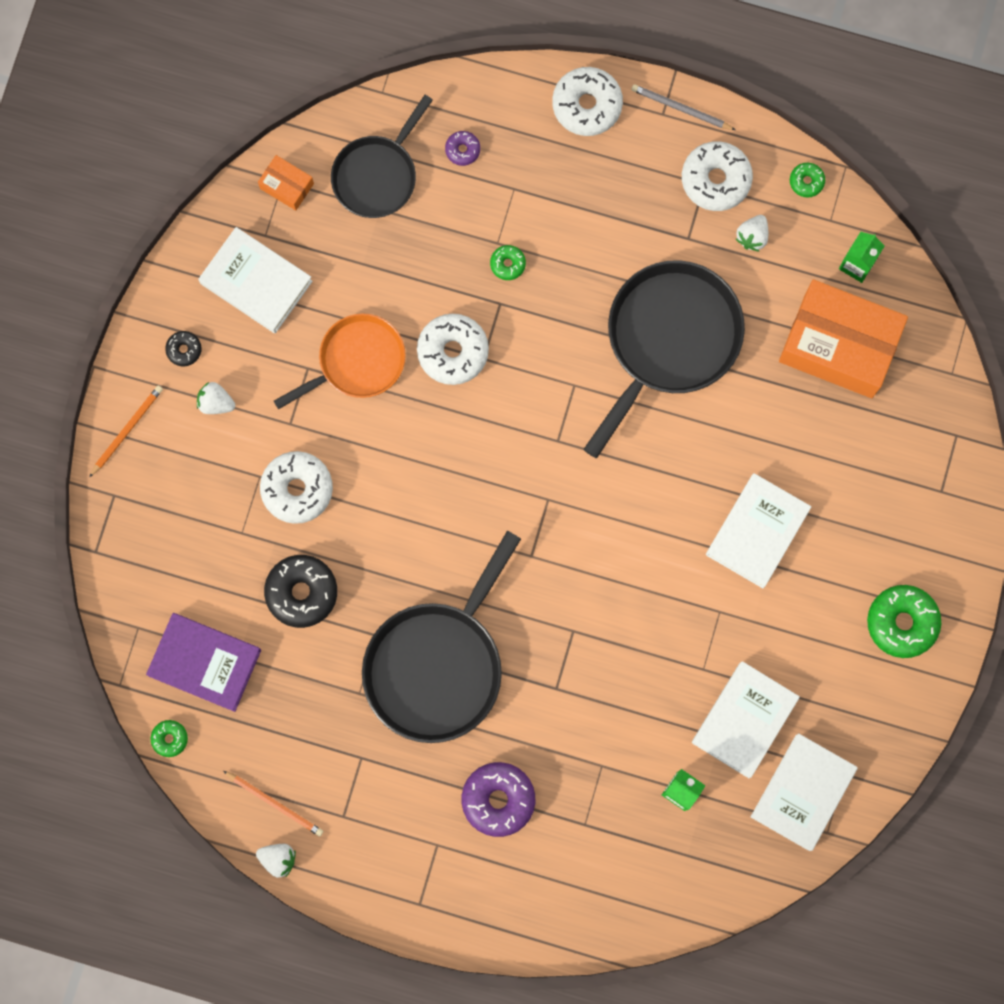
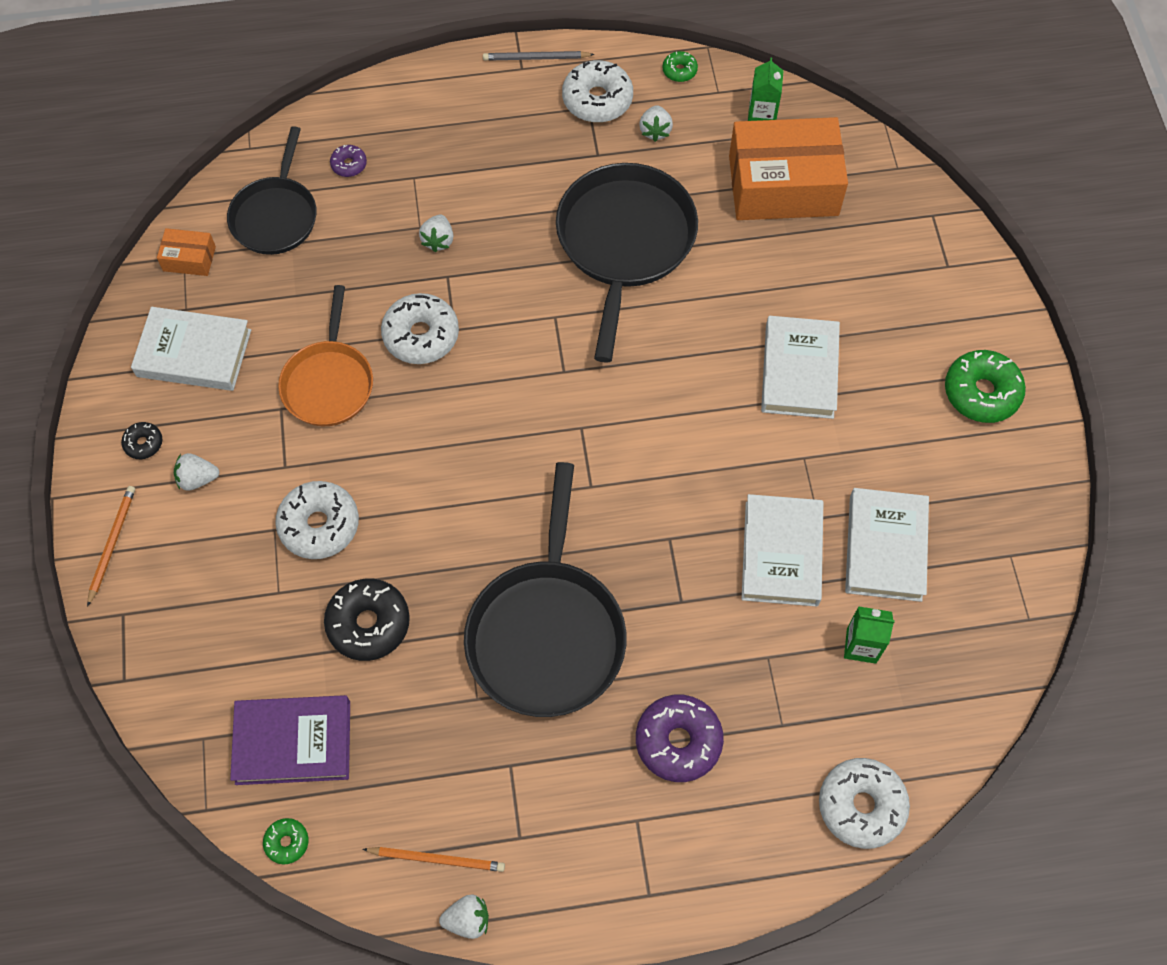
camera: 25 degrees left, 15 degrees down
orange pan [274,314,406,409] -> orange pan turned 150 degrees clockwise [278,285,373,426]
green donut [490,245,526,280] -> white strawberry [419,215,453,252]
white donut [552,67,623,136] -> white donut moved to [819,758,910,849]
white book [751,733,858,851] -> white book moved to [742,494,823,606]

